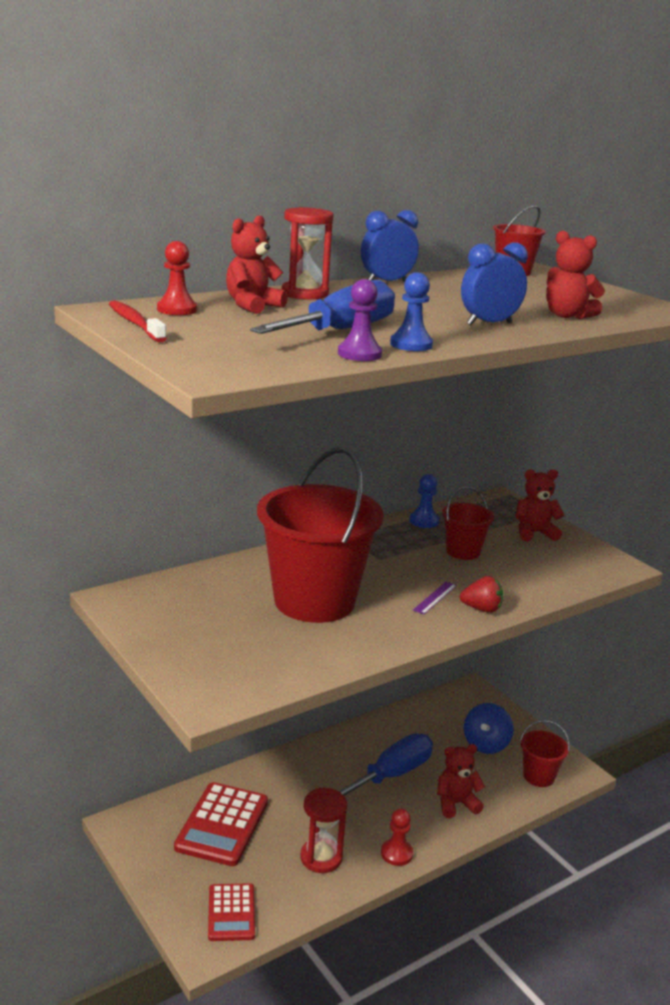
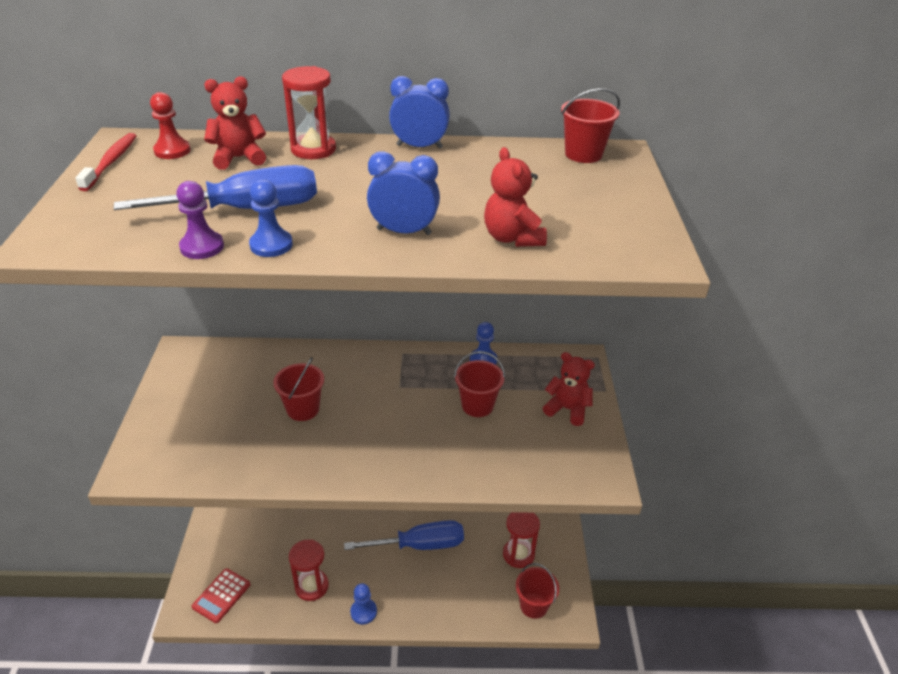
camera: 35 degrees right, 15 degrees up
red calculator [174,782,268,866] -> none
red bucket [257,447,384,623] -> red bucket [273,357,324,421], size x0.47
red pawn [381,809,413,866] -> blue pawn [350,584,377,625]
purple ruler [413,582,457,615] -> none
red teddy bear [437,744,485,818] -> none
red strawberry [460,576,503,613] -> none
blue spinning top [464,703,514,754] -> red hourglass [503,512,540,568]

